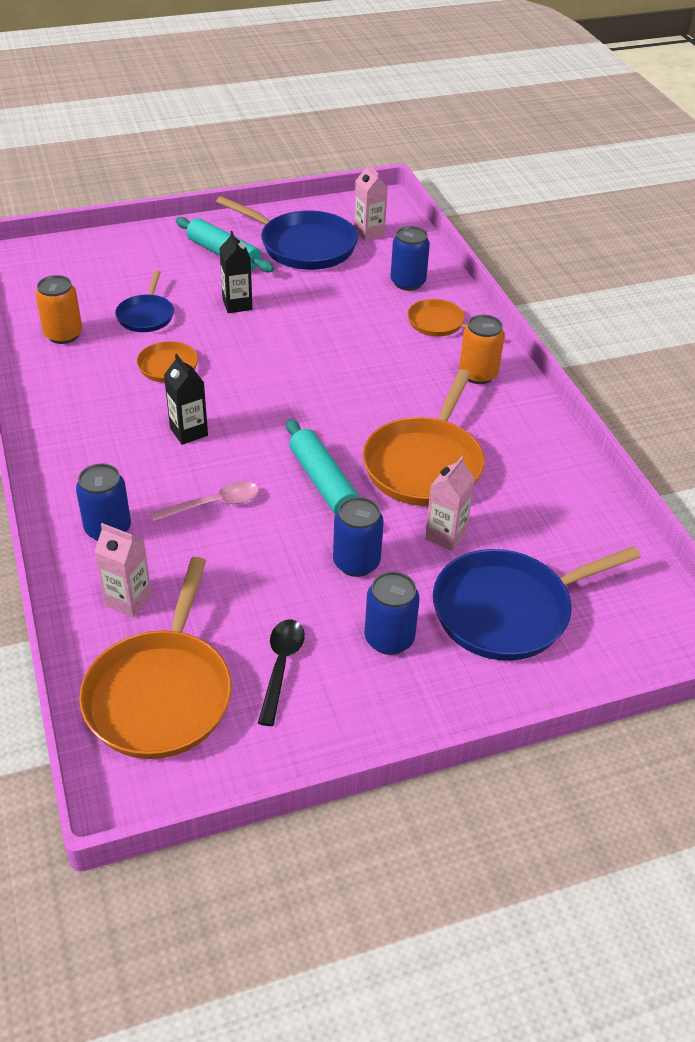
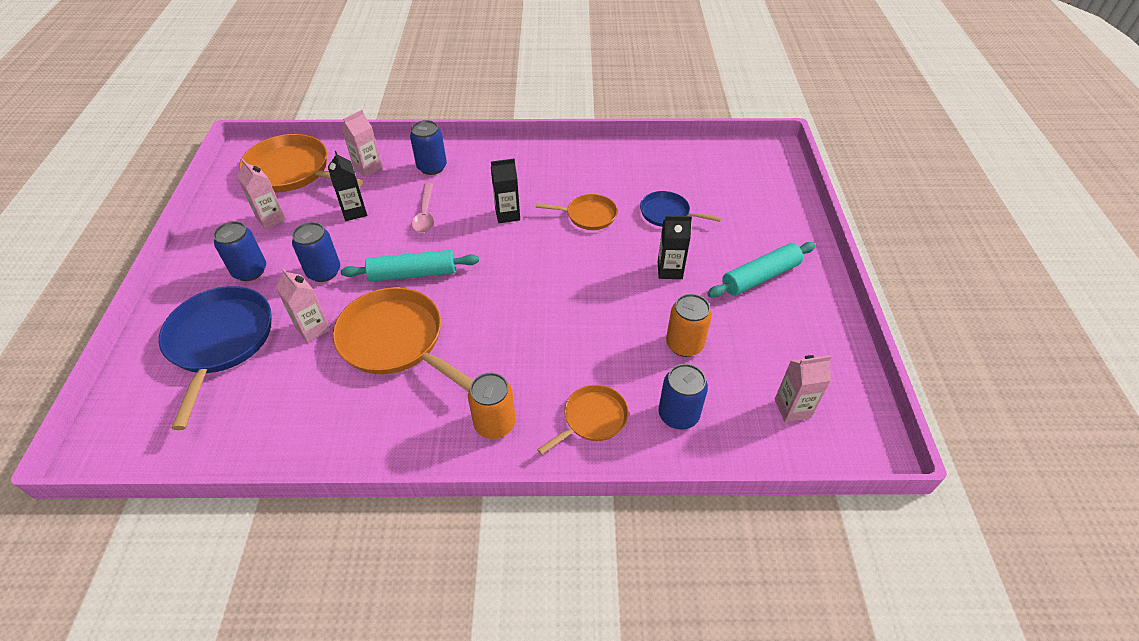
camera: 110 degrees right, 5 degrees up
orange can [35,275,82,344] -> orange can moved to [666,294,712,357]
blue pan [216,196,358,270] -> none
black spoon [258,620,305,726] -> pink carton [237,159,286,229]
none -> black carton [328,151,367,221]

